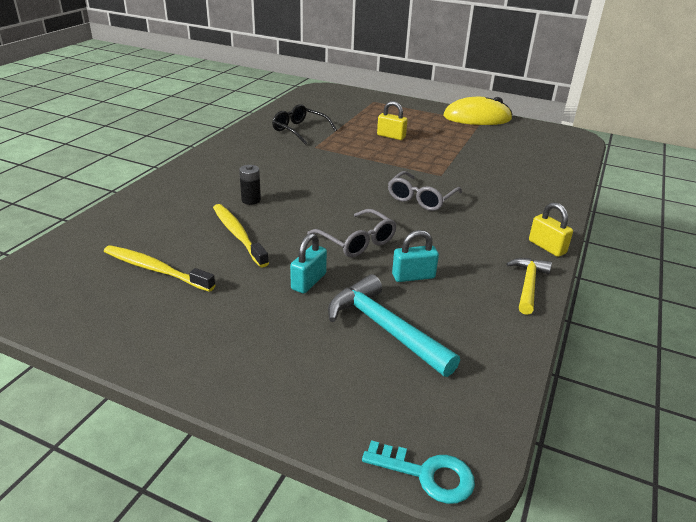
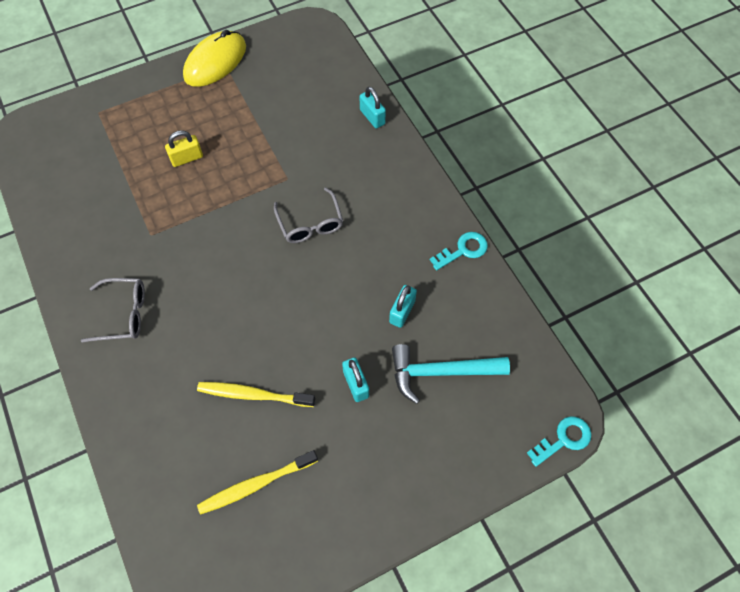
camera: 50 degrees left, 30 degrees up
black battery [239,165,261,205] -> none
black glasses [272,104,337,145] -> none
grey glasses [307,209,397,257] -> grey glasses moved to [81,278,145,342]
yellow hammer [506,258,552,315] -> turquoise key [430,232,488,271]
yellow padlock [529,202,573,257] -> none
none -> turquoise padlock [360,87,386,129]

